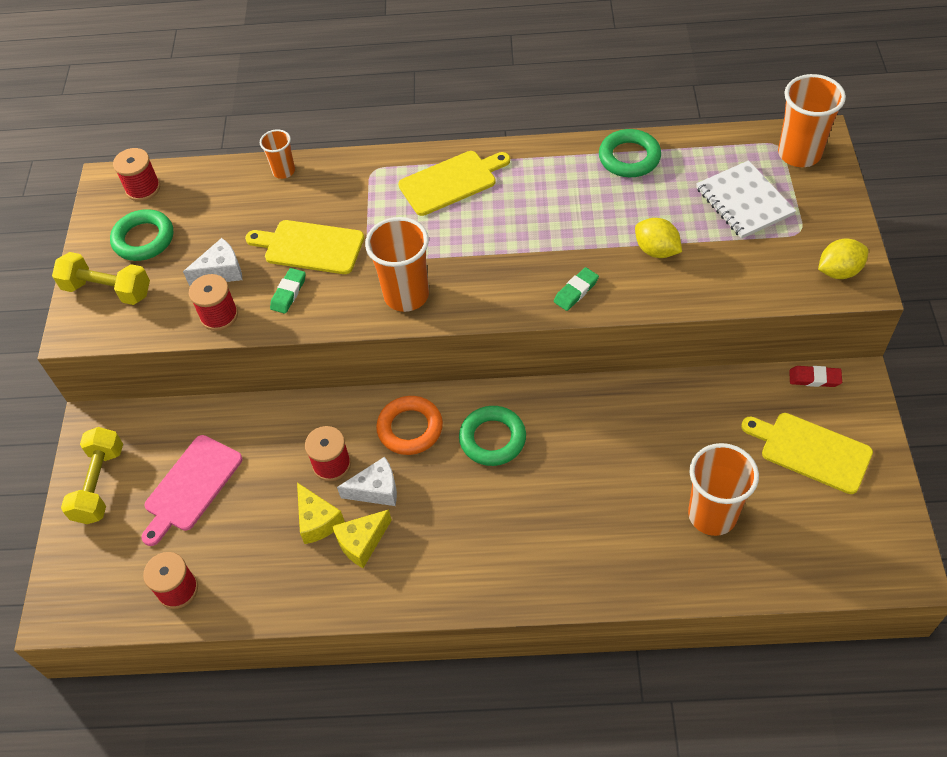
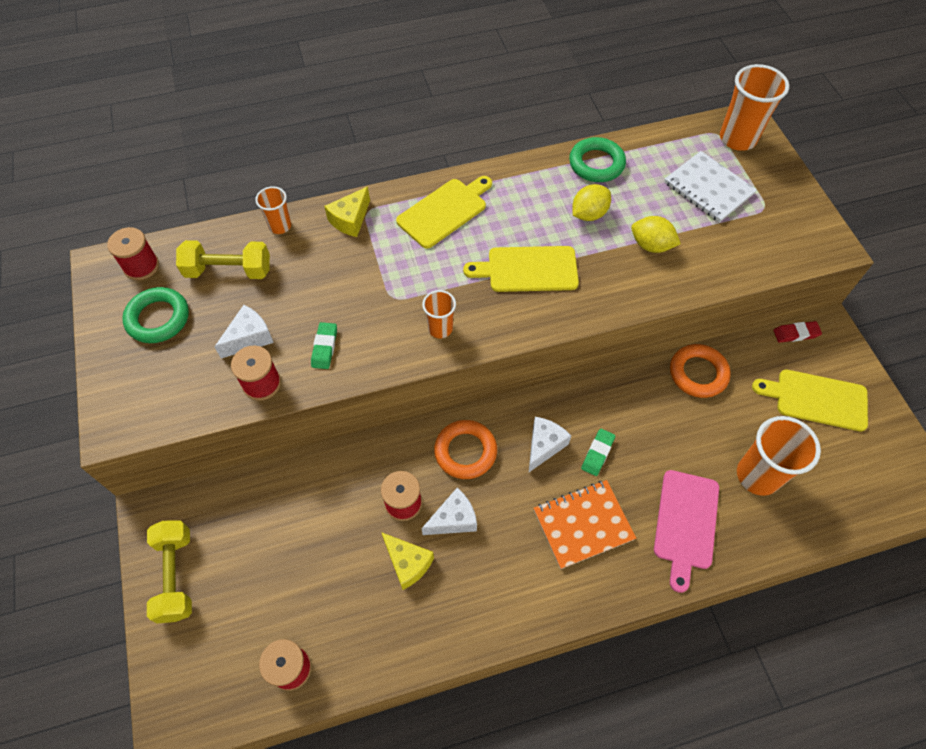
camera: 20 degrees left, 5 degrees up
yellow dumbbell [52,252,150,305] -> yellow dumbbell moved to [176,240,270,279]
pink cutting board [141,435,243,546] -> pink cutting board moved to [654,470,719,593]
yellow cutting board [245,220,364,274] -> yellow cutting board moved to [463,246,579,292]
yellow cheese [332,509,392,568] -> yellow cheese moved to [324,187,370,237]
orange cup [365,217,429,312] -> orange cup [422,290,456,338], size x0.56
green ring [459,406,526,466] -> white cheese [529,417,571,472]
green eraser [554,267,599,311] -> green eraser moved to [581,428,615,476]
yellow lemon [818,238,868,279] -> yellow lemon moved to [573,184,611,221]
none -> orange notebook [534,480,636,569]
none -> orange ring [670,344,731,398]

